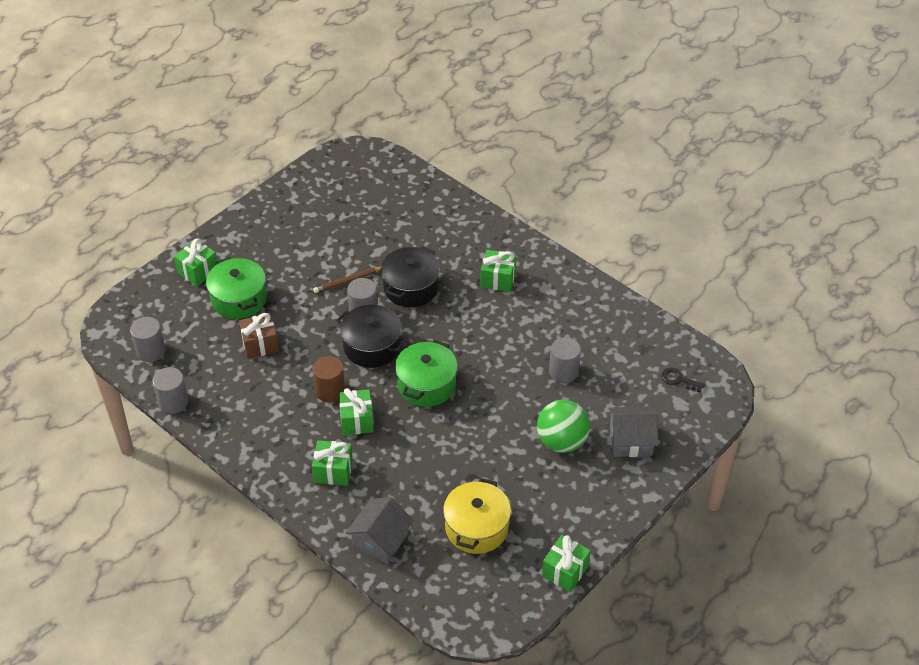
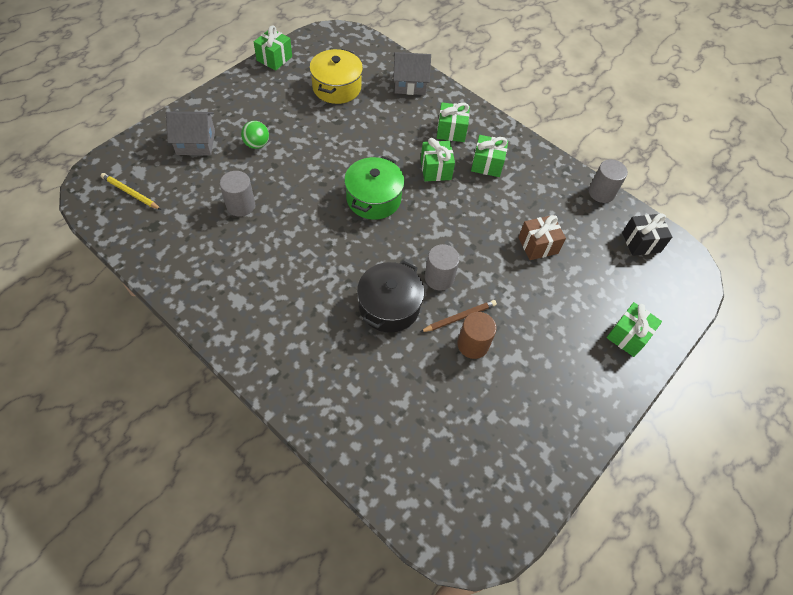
camera: 175 degrees right, 10 degrees up
grey cylinder [130,317,166,362] -> black gift [622,213,672,256]
green pot [206,257,267,319] -> none
brown cylinder [313,356,345,402] -> brown cylinder moved to [457,312,497,359]
black pot [336,305,406,368] -> none
grey house [345,497,414,564] -> grey house turned 60 degrees clockwise [393,52,431,95]
green gift [480,250,517,292] -> green gift moved to [471,135,508,177]
green ball [537,400,590,453] -> green ball [241,121,269,149], size x0.59
black key [662,368,705,393] -> yellow pencil [101,173,161,210]

